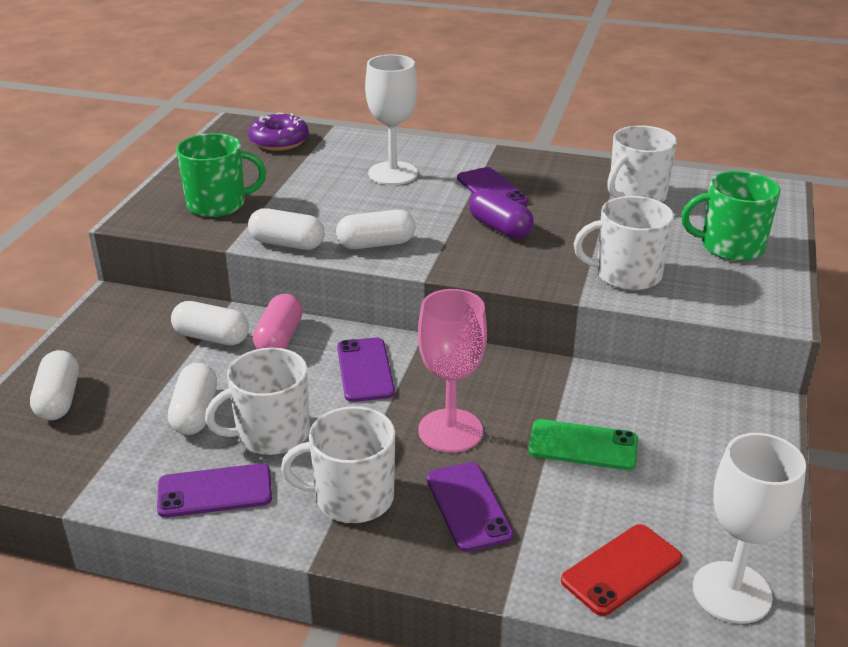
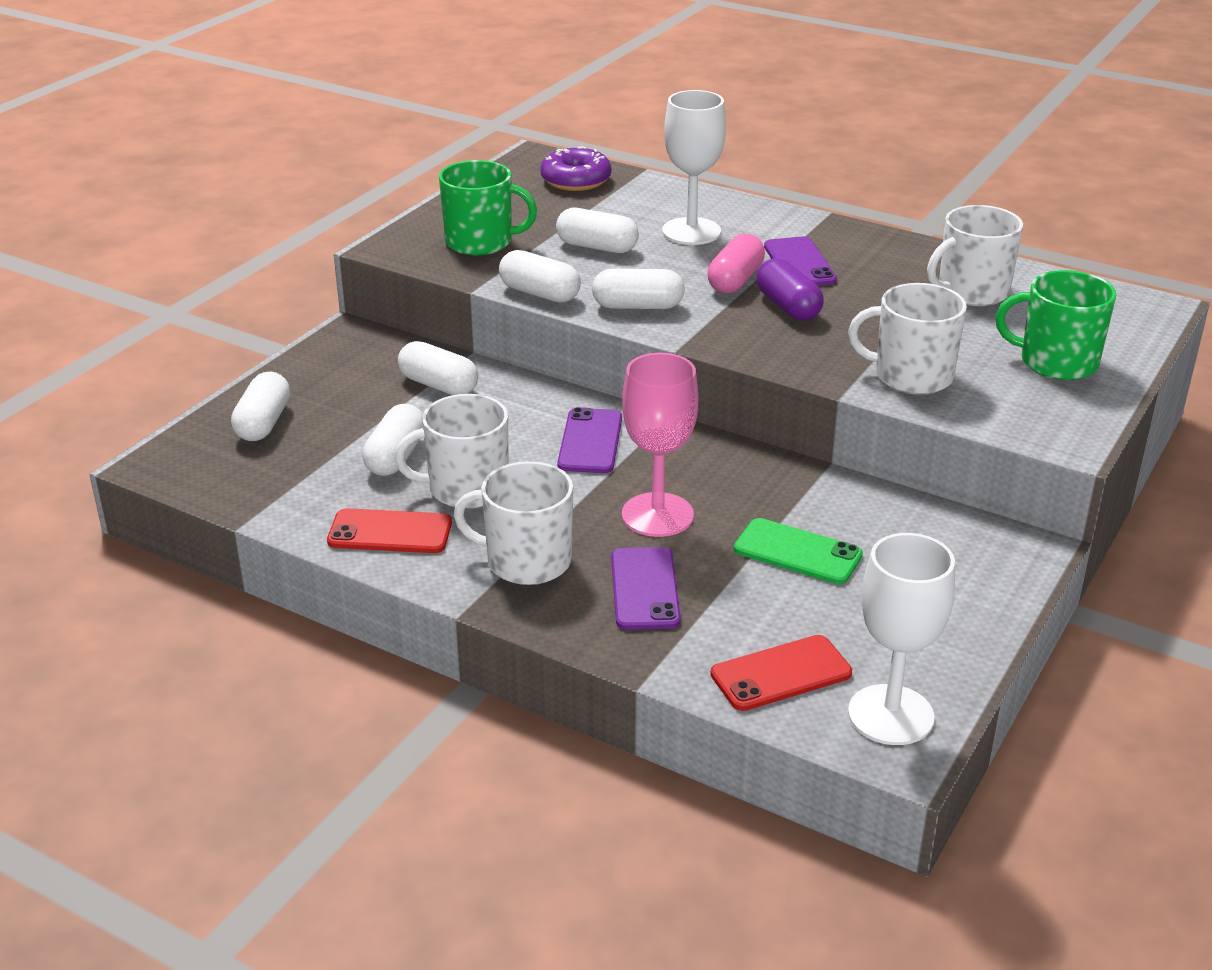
camera: 15 degrees right, 0 degrees up
purple phone [157,463,272,518] -> red phone [327,508,452,553]
pink capsule [253,294,303,349] -> pink capsule moved to [707,234,765,293]
none -> white capsule [556,208,639,253]

